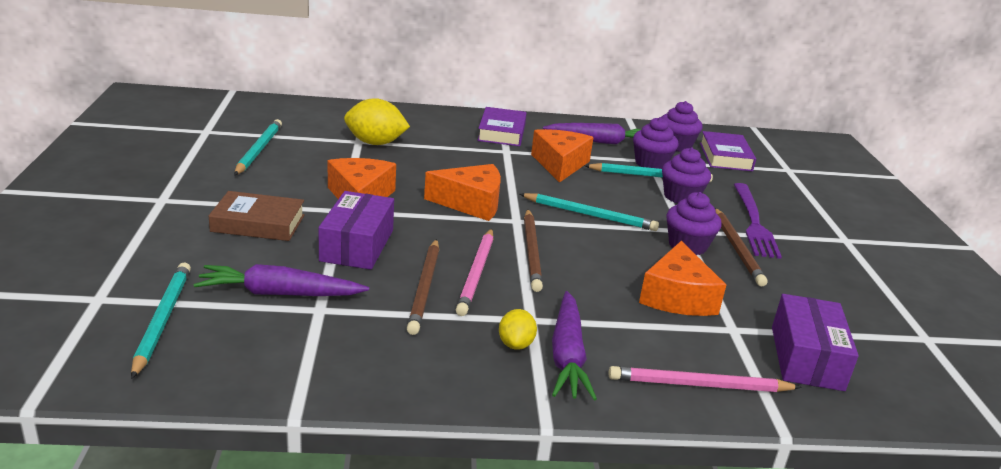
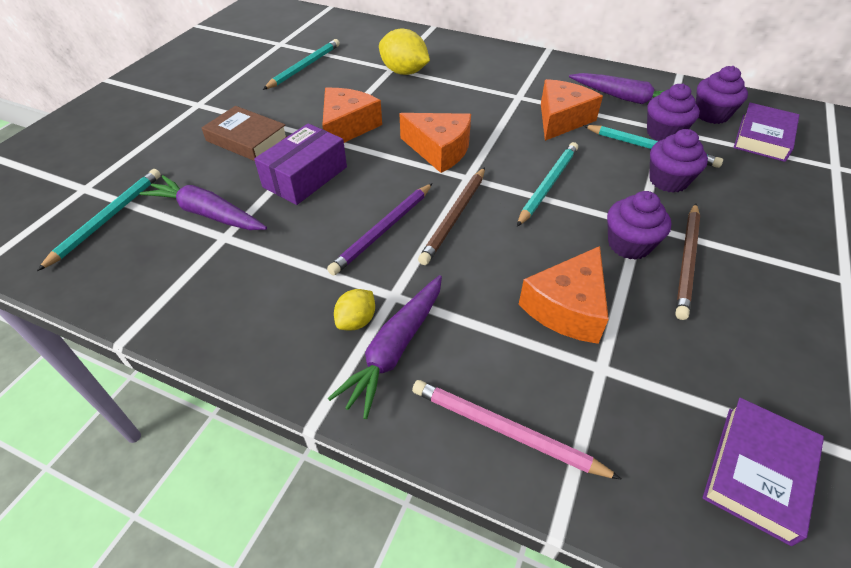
camera: 30 degrees right, 20 degrees up
brown pencil [407,239,439,335] -> none
pink pencil [456,229,493,316] -> purple pencil [327,183,433,276]
purple book [477,107,527,146] -> purple book moved to [703,398,824,546]
turquoise pencil [520,193,659,231] -> turquoise pencil turned 105 degrees counterclockwise [517,142,578,227]
purple fork [734,183,782,259] -> none
purple box [772,294,859,391] -> none

